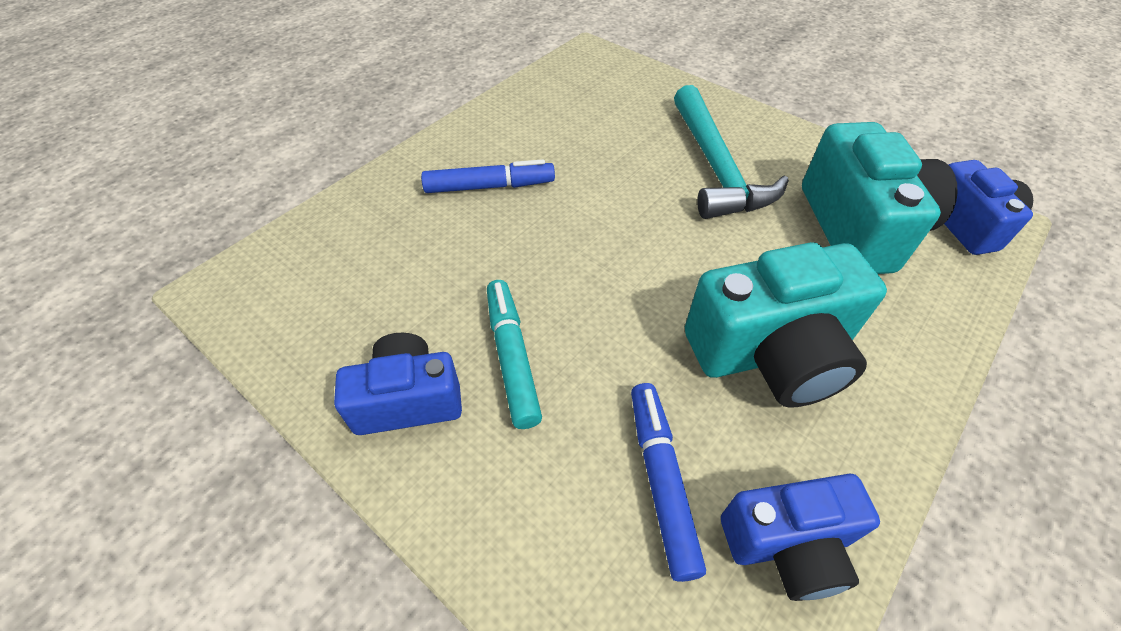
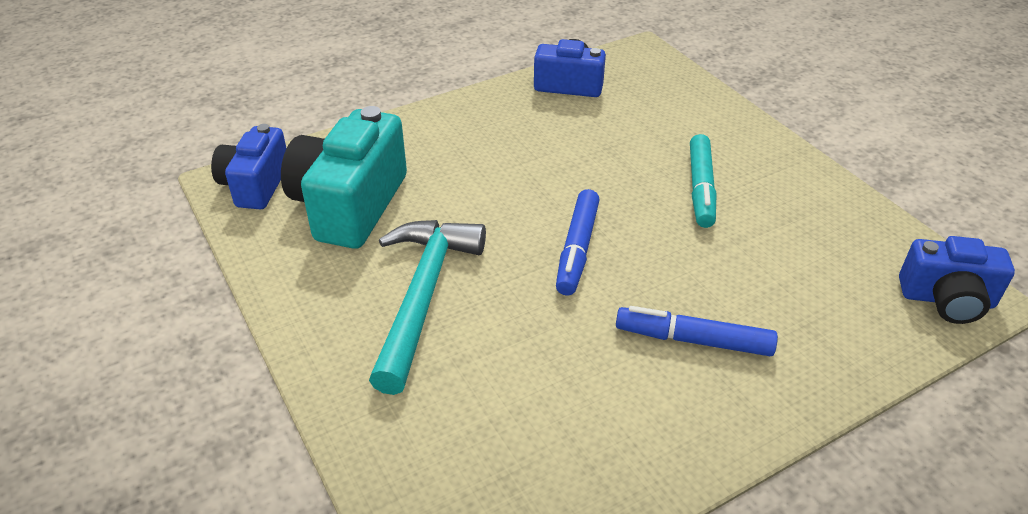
camera: 160 degrees left, 10 degrees down
blue camera [334,333,462,435] -> blue camera moved to [899,236,1015,324]
blue marker [631,383,706,582] -> blue marker moved to [556,189,599,295]
turquoise camera [685,242,887,408] -> none

